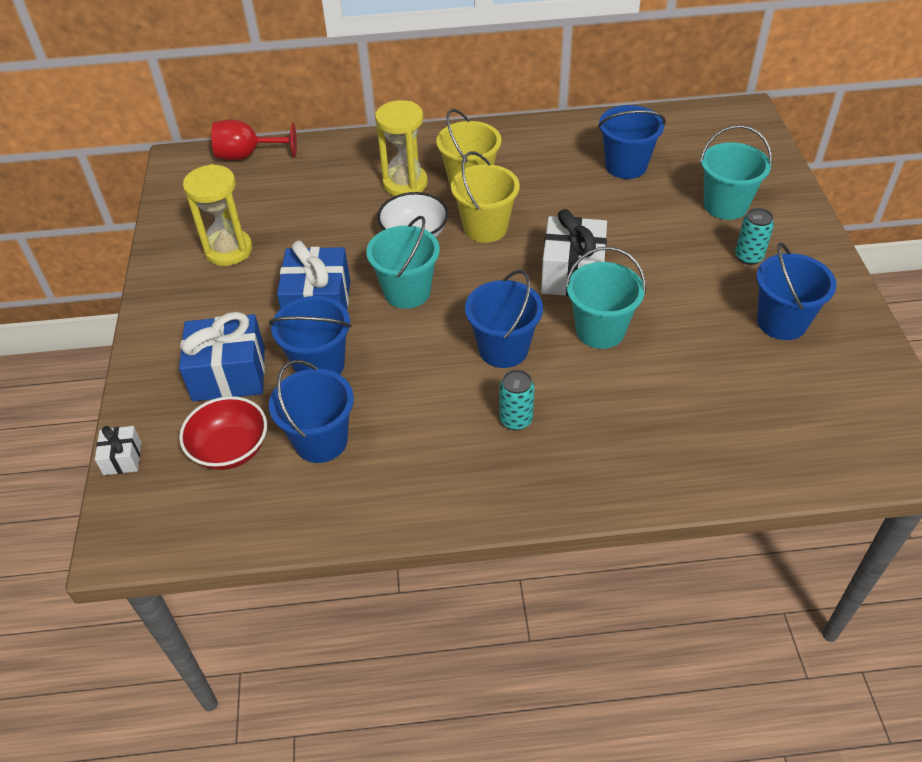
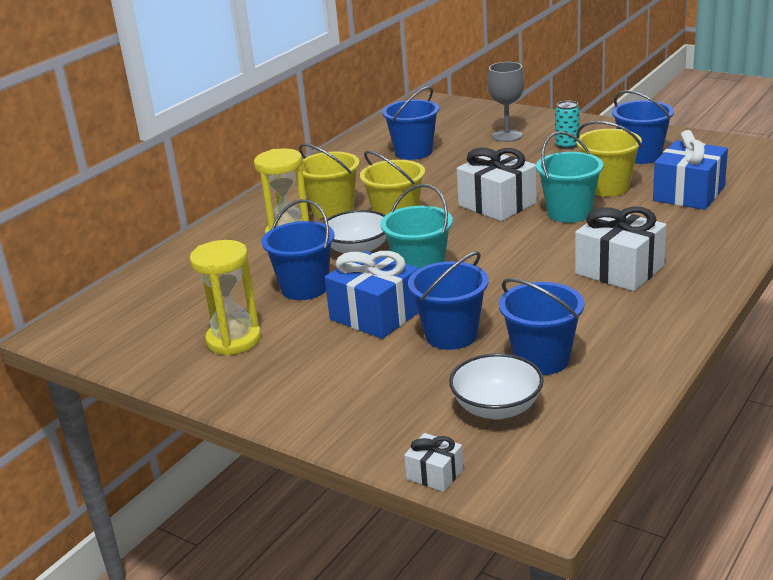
camera: 50 degrees left, 20 degrees down
blue gift [179,312,265,401] -> blue gift moved to [653,130,728,210]
red bowl [179,396,267,470] -> white bowl [449,353,544,419]
red goblet [211,120,297,160] -> none
blue bucket [465,270,543,368] -> blue bucket moved to [262,199,334,300]
turquoise can [499,370,535,430] -> white gift [575,207,666,291]
turquoise bucket [700,125,772,220] -> grey goblet [487,62,524,142]
none -> yellow bucket [576,121,642,196]

